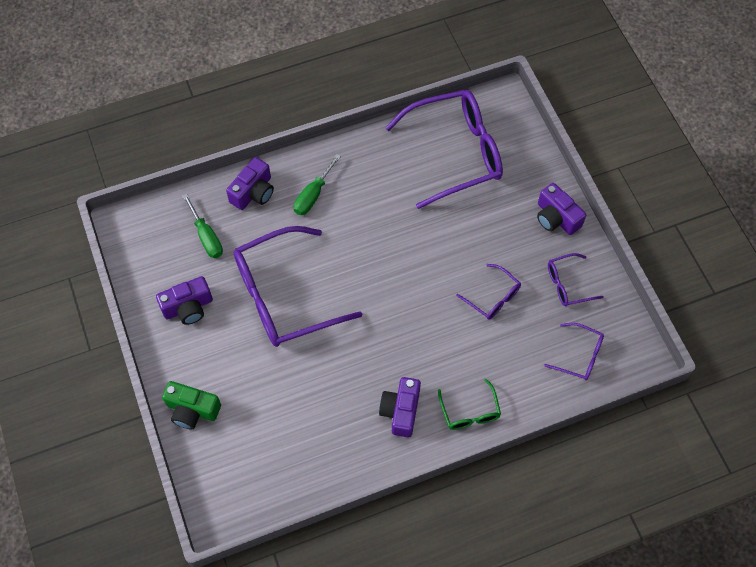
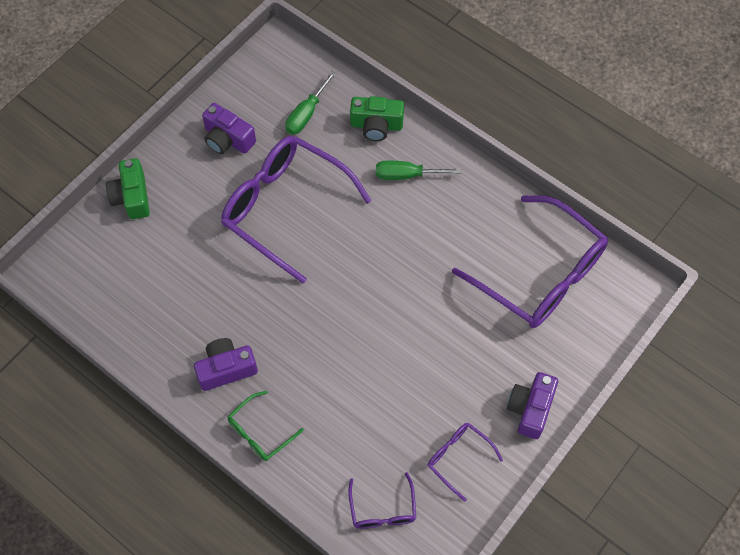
camera: 60 degrees right, 0 degrees up
purple camera [226,157,274,210] -> green camera [350,96,404,141]
purple glasses [456,264,521,320] -> none

